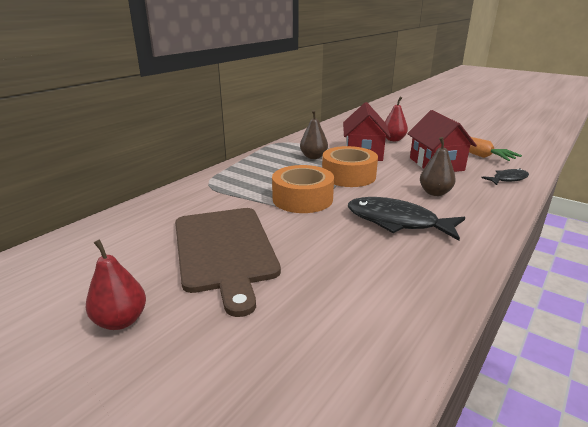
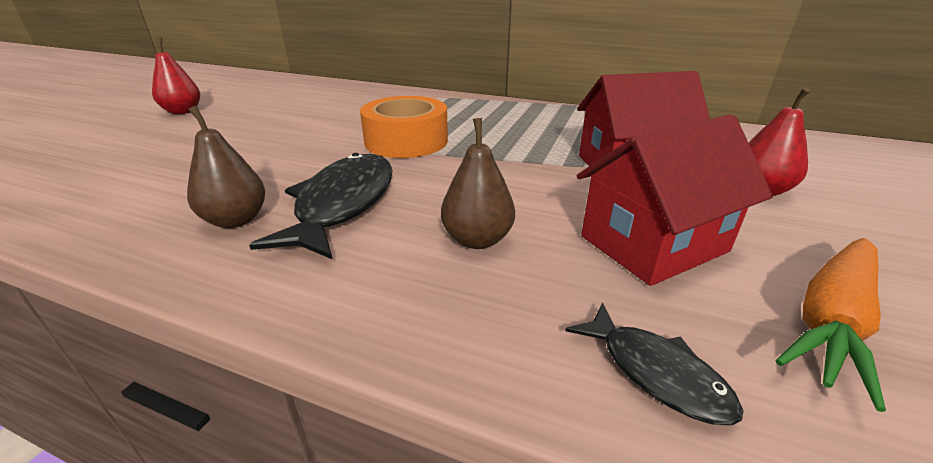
camera: 75 degrees right, 5 degrees up
brown cutting board [175,208,281,317] -> none
brown pear [300,110,328,159] -> brown pear moved to [187,105,265,228]
orange tape [322,146,378,187] -> none

